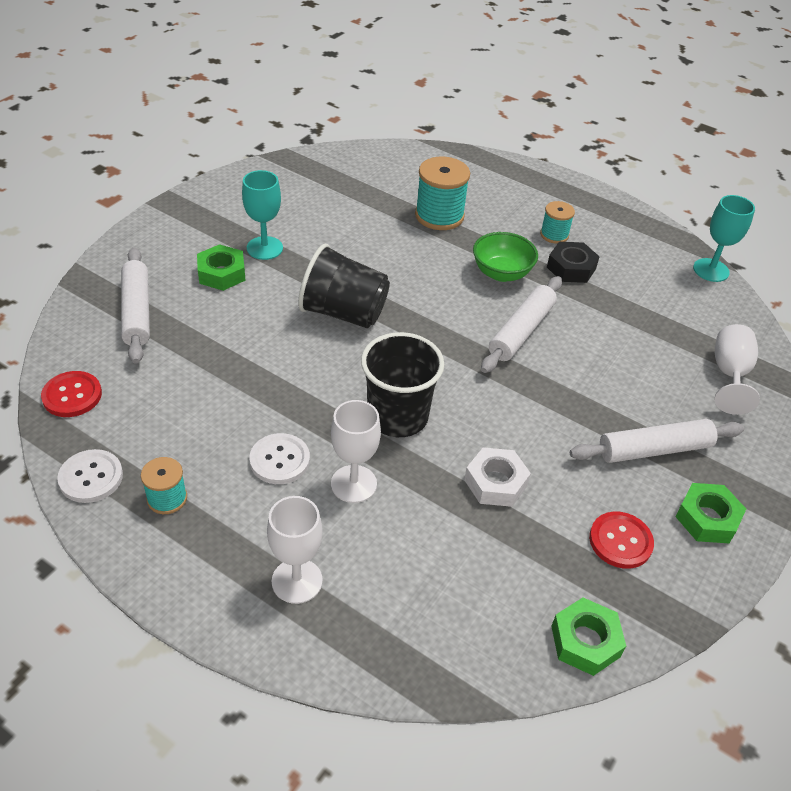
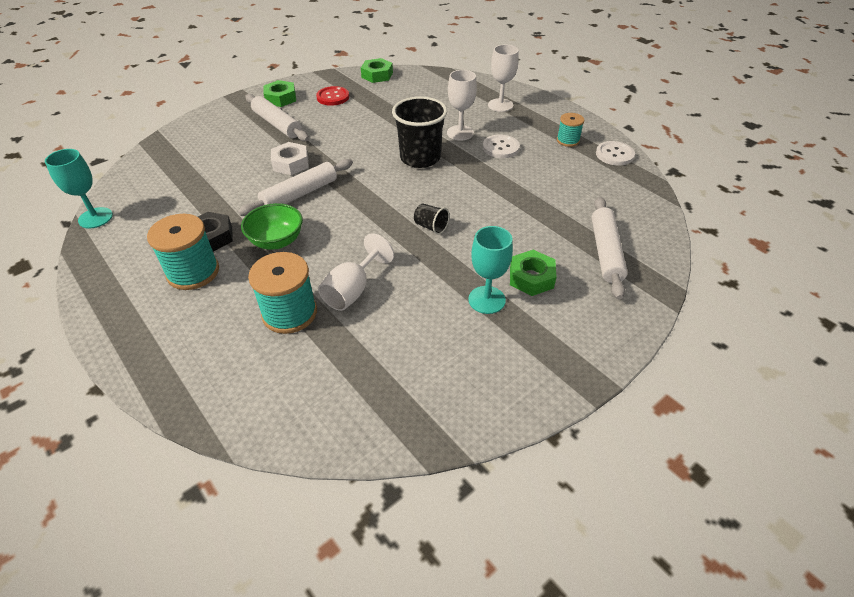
camera: 160 degrees left, 0 degrees up
red button [41,371,102,417] -> none
black cup [298,244,390,328] -> black cup [414,204,450,235], size x0.46
white nut [464,447,531,507] -> white nut moved to [271,142,309,175]
turquoise spool [540,201,575,244] -> turquoise spool [147,214,219,290], size x1.74
white rolling pin [570,419,744,463] -> white rolling pin turned 45 degrees clockwise [245,94,309,141]
white goblet [715,324,760,415] -> white goblet moved to [318,233,394,311]

